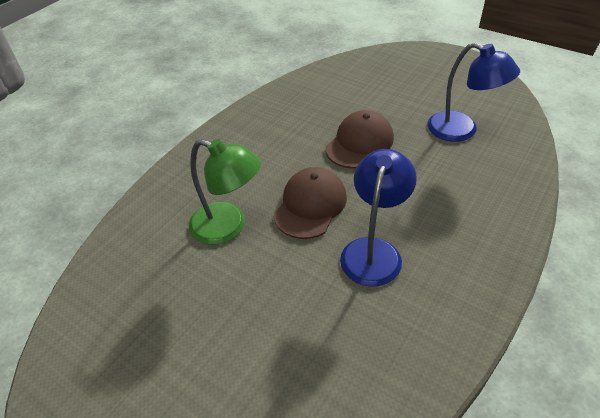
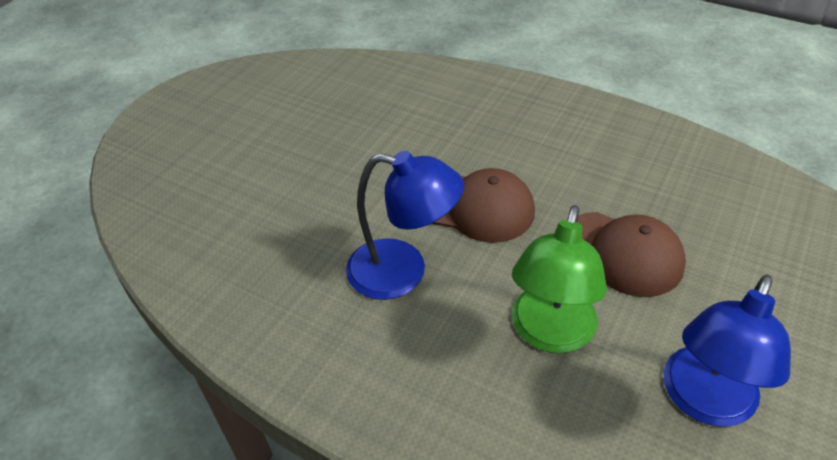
camera: 85 degrees right, 0 degrees up
green lamp [189,139,261,245] -> green lamp moved to [512,205,607,354]

